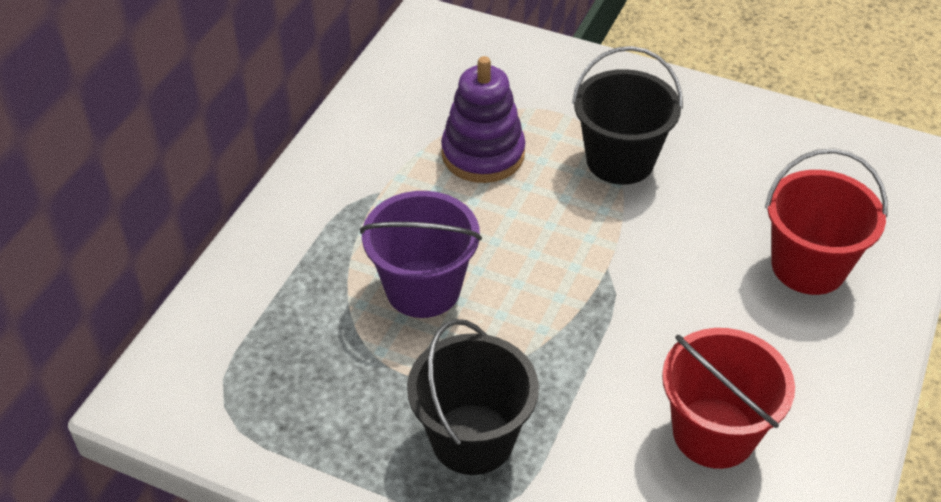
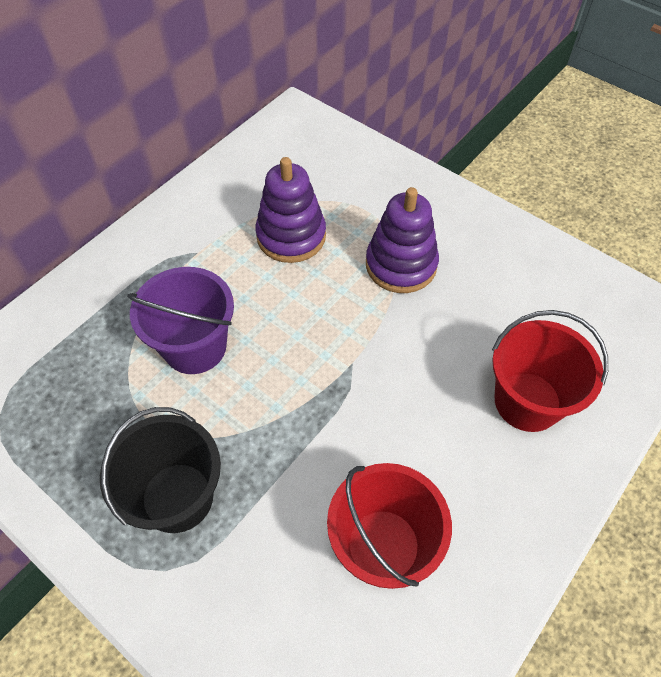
camera: 15 degrees right, 10 degrees up
black bucket [572,46,683,185] -> purple stacking toy [366,187,439,293]

